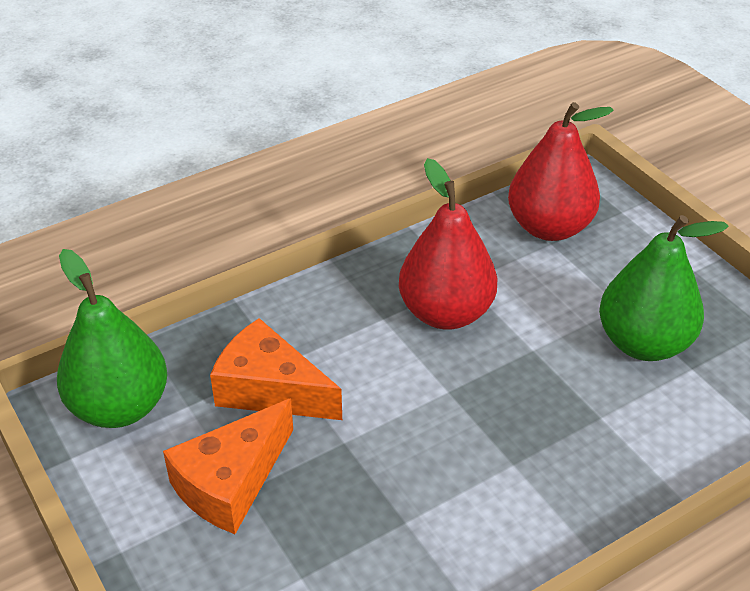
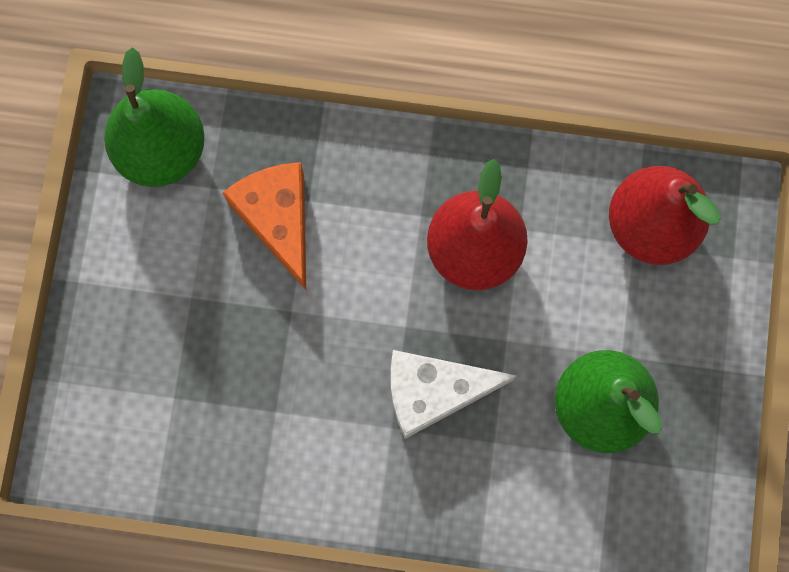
camera: 40 degrees right, 35 degrees up
orange cheese [163,399,293,534] -> none
none -> white cheese [391,350,517,439]

